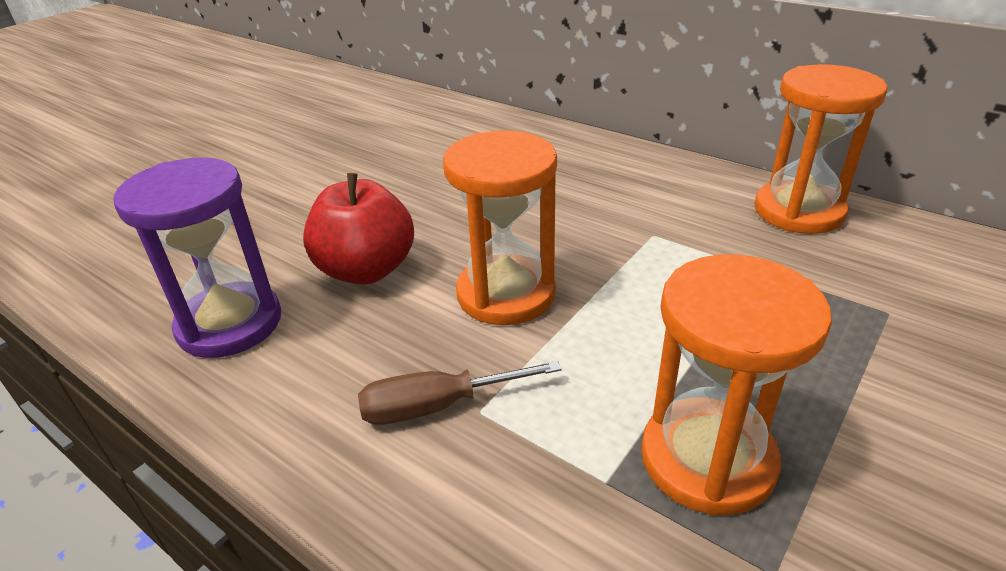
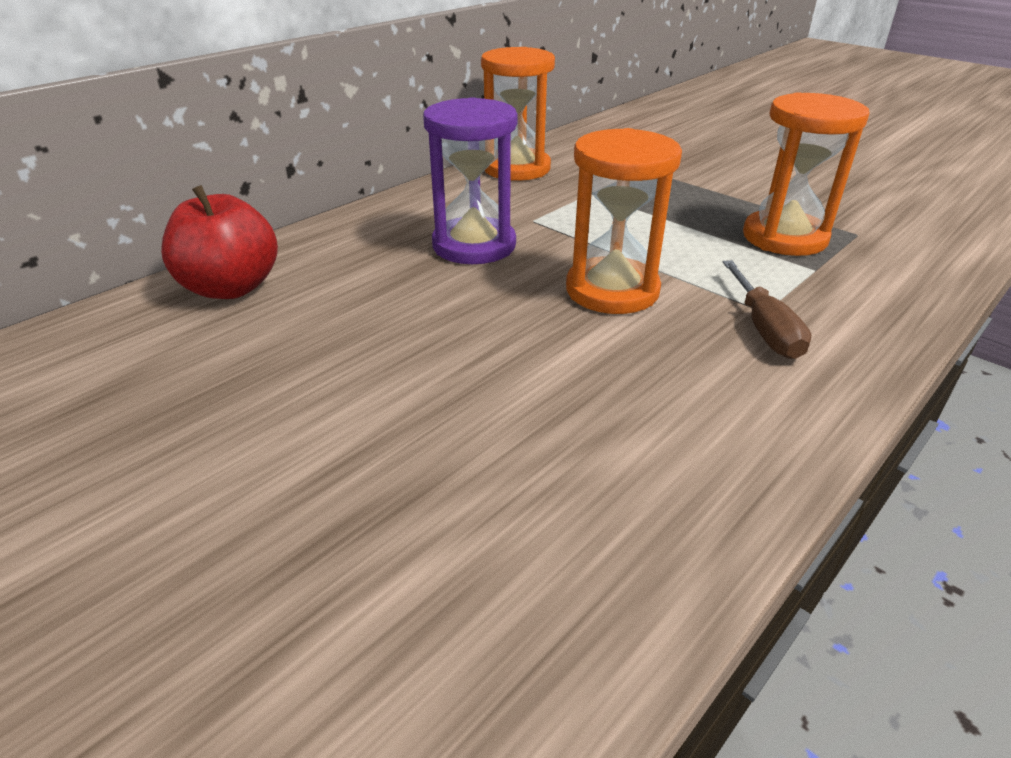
camera: 85 degrees left, 0 degrees up
purple hourglass [113,158,281,358] -> purple hourglass moved to [423,97,517,264]
red apple [303,173,414,285] -> red apple moved to [161,185,278,299]

